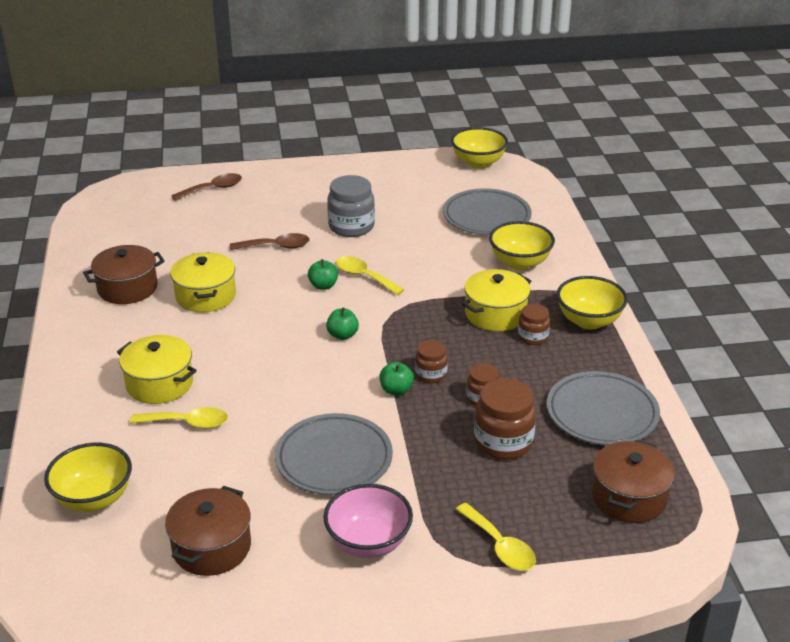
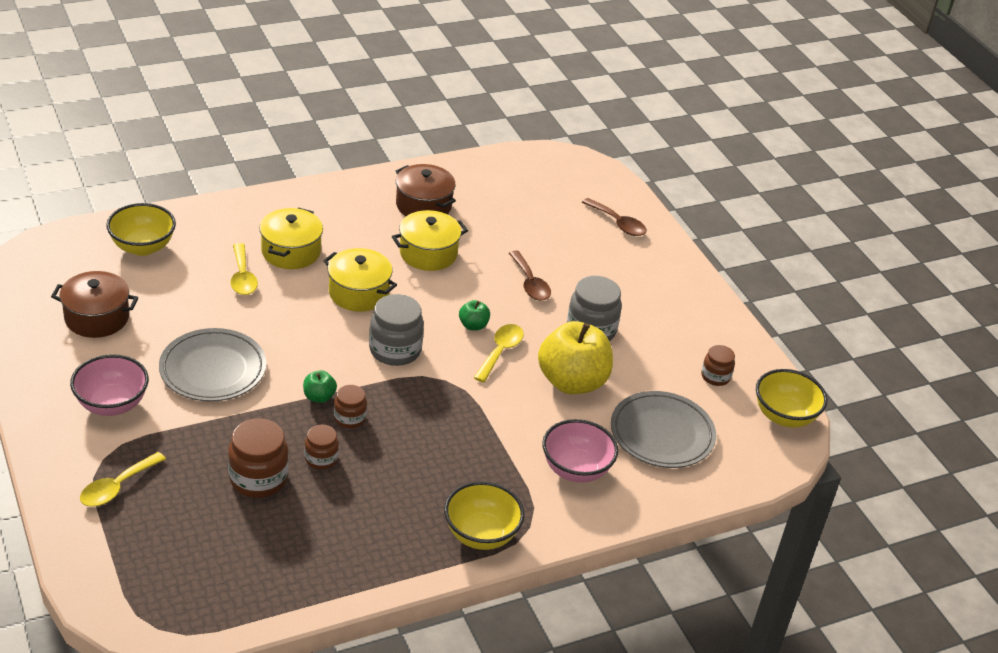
camera: 70 degrees right, 5 degrees up
green apple [326,308,359,340] -> grey jar [369,294,424,366]
yellow pot [462,269,531,331] -> yellow pot moved to [323,248,397,312]
yellow bowl [489,221,555,270] -> pink bowl [542,419,618,483]
brown jar [518,304,550,345] -> brown jar moved to [701,345,735,386]
grey plate [547,371,660,445] -> none
brown pot [592,440,675,523] -> none
none -> yellow apple [538,321,613,394]

